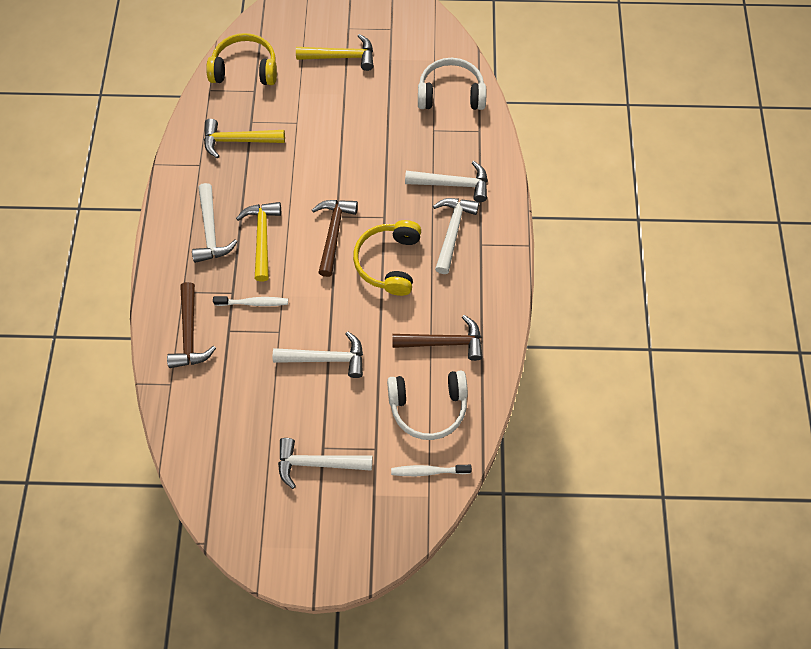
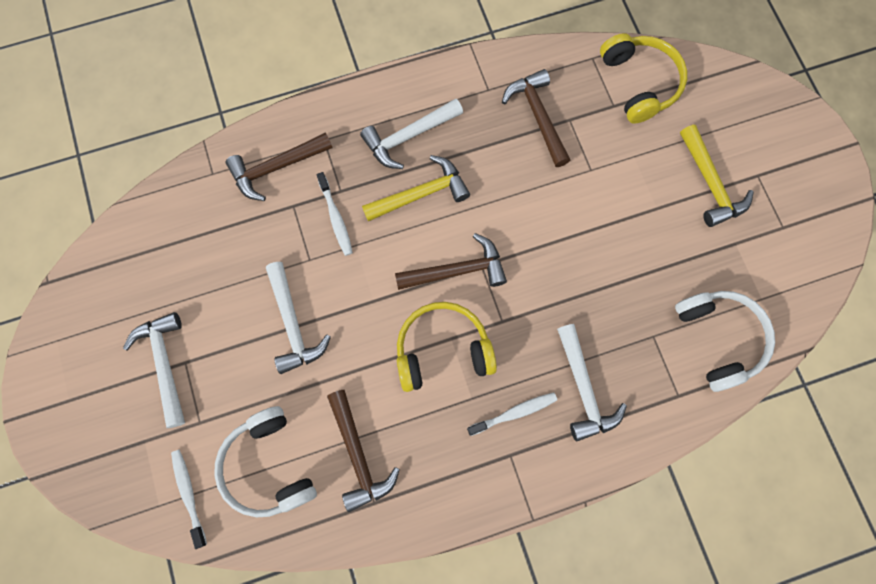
camera: 70 degrees right, 10 degrees up
yellow hammer [204,119,285,158] -> brown hammer [502,69,570,167]
white hammer [433,198,479,274] -> white toothbrush [467,392,557,436]

